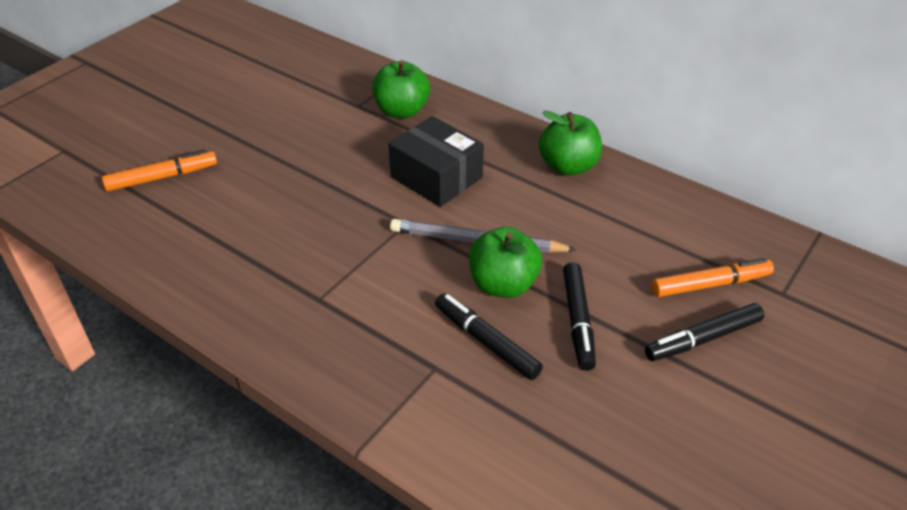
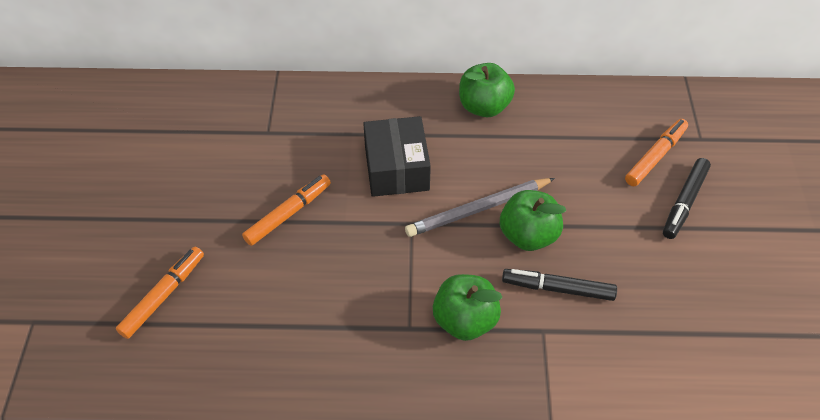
camera: 35 degrees left, 10 degrees up
green apple [372,60,430,118] -> green apple moved to [433,274,502,341]
black box [389,116,484,207] -> black box turned 75 degrees clockwise [363,116,431,197]
black marker [563,262,596,371] -> none
none -> orange marker [242,174,331,246]

